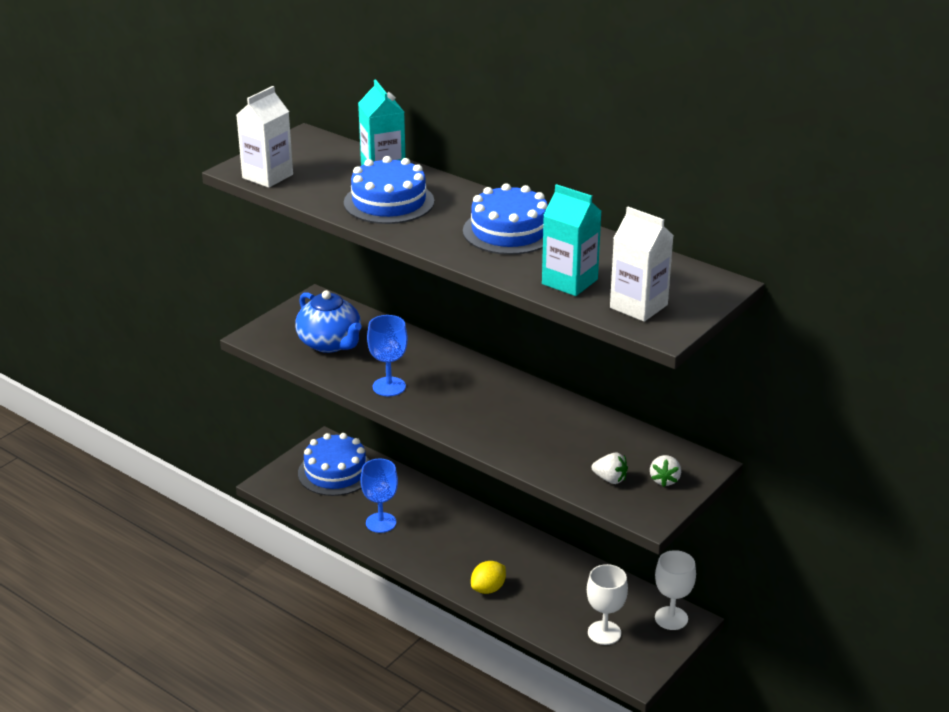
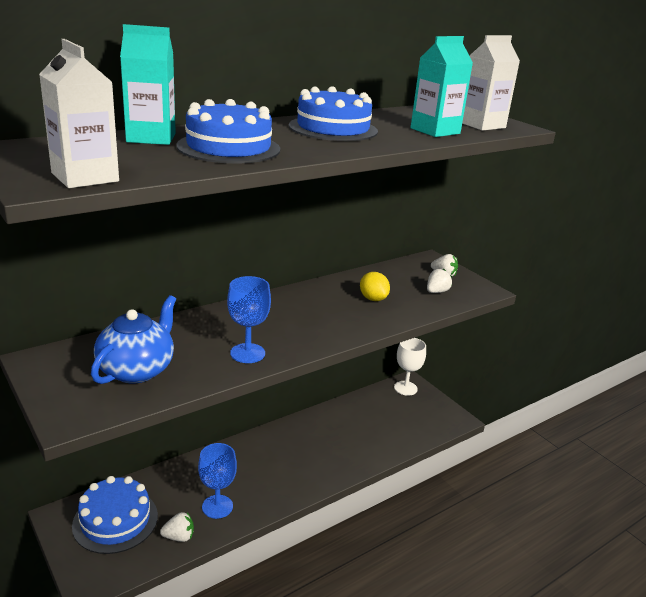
camera: 75 degrees left, 5 degrees down
blue teapot [295,290,362,353] -> blue teapot turned 45 degrees counterclockwise [91,295,176,384]
yellow lemon [471,561,506,594] -> yellow lemon moved to [360,272,390,301]
white goblet [587,564,628,645] -> none
none -> white strawberry [160,512,194,542]

